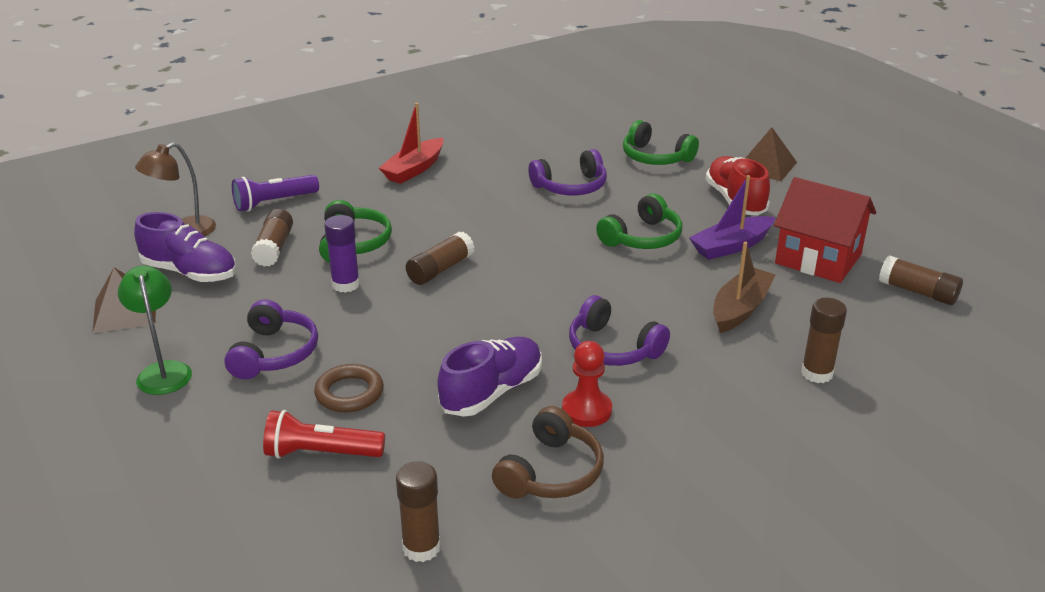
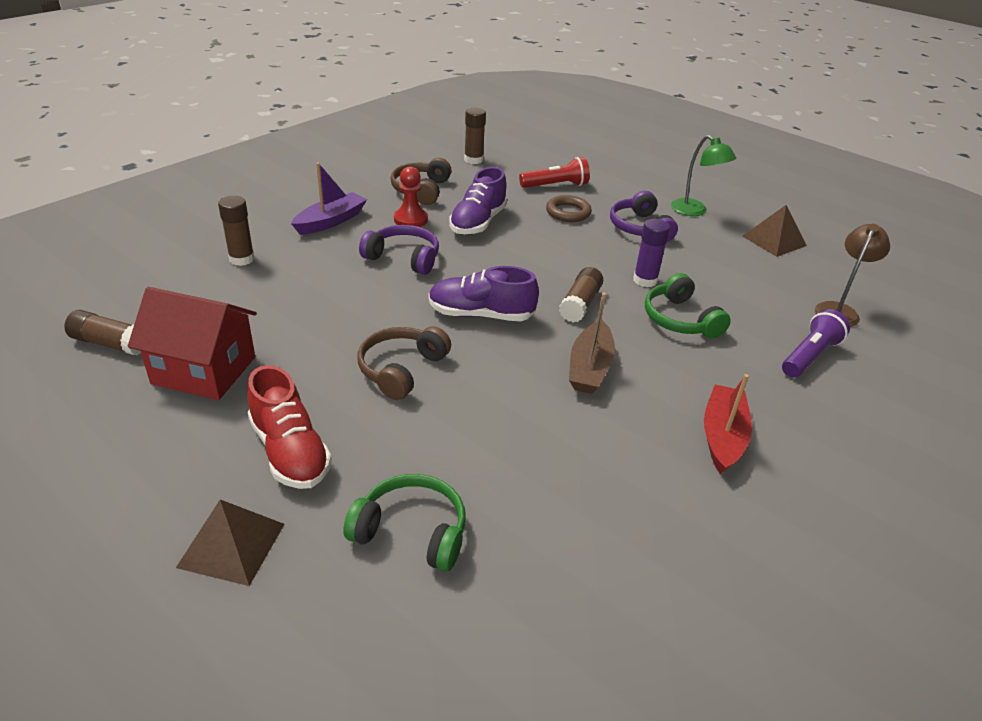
camera: 160 degrees right, 5 degrees up
purple shoe [134,212,236,282] -> purple shoe moved to [429,266,539,321]
brown glue stick [251,209,293,267] -> none
purple headphones [529,149,607,195] -> none
green headphones [596,194,682,249] -> brown headphones [357,326,451,400]
purple boat [689,175,775,260] -> purple boat moved to [291,162,367,235]
brown boat [713,242,776,333] -> brown boat moved to [569,293,615,394]

